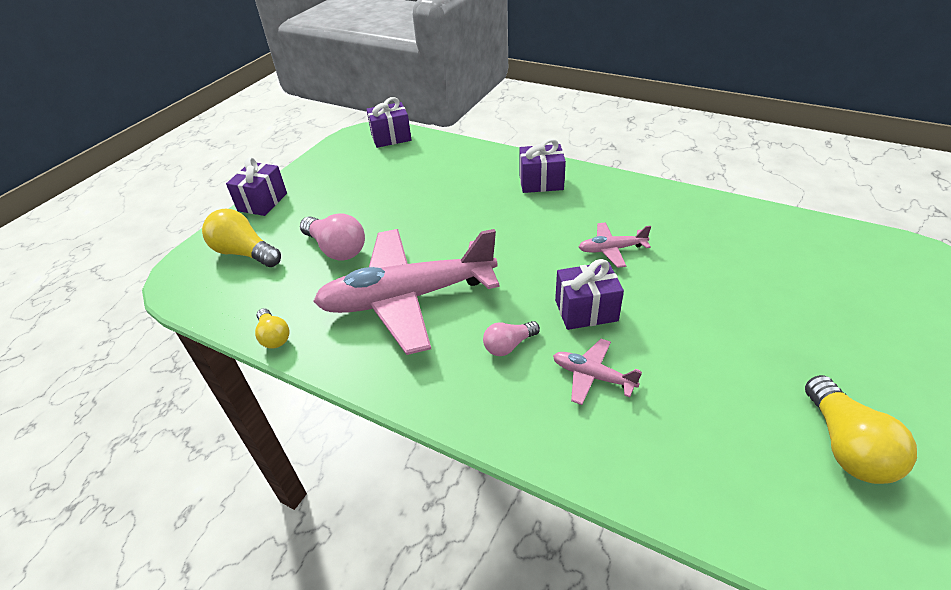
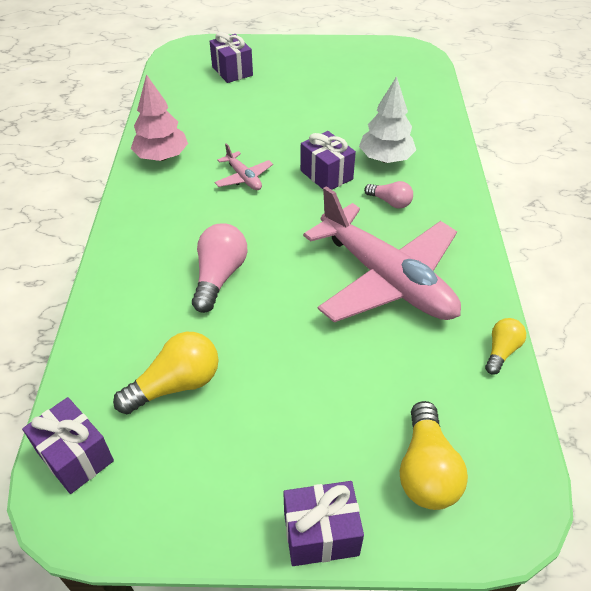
camera: 120 degrees left, 5 degrees up
pink light bulb [300,213,365,261] -> pink light bulb moved to [192,223,247,313]
purple gift [519,139,566,193] -> purple gift moved to [210,32,253,83]
pink plane [553,339,642,405] -> white tree [359,76,416,163]
yellow light bulb [805,375,917,484] -> yellow light bulb moved to [113,332,218,414]
none -> pink tree [131,74,188,161]

